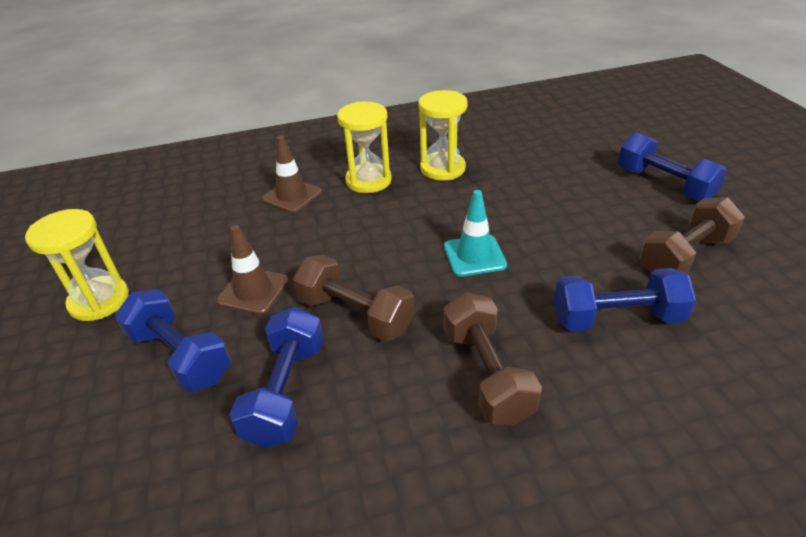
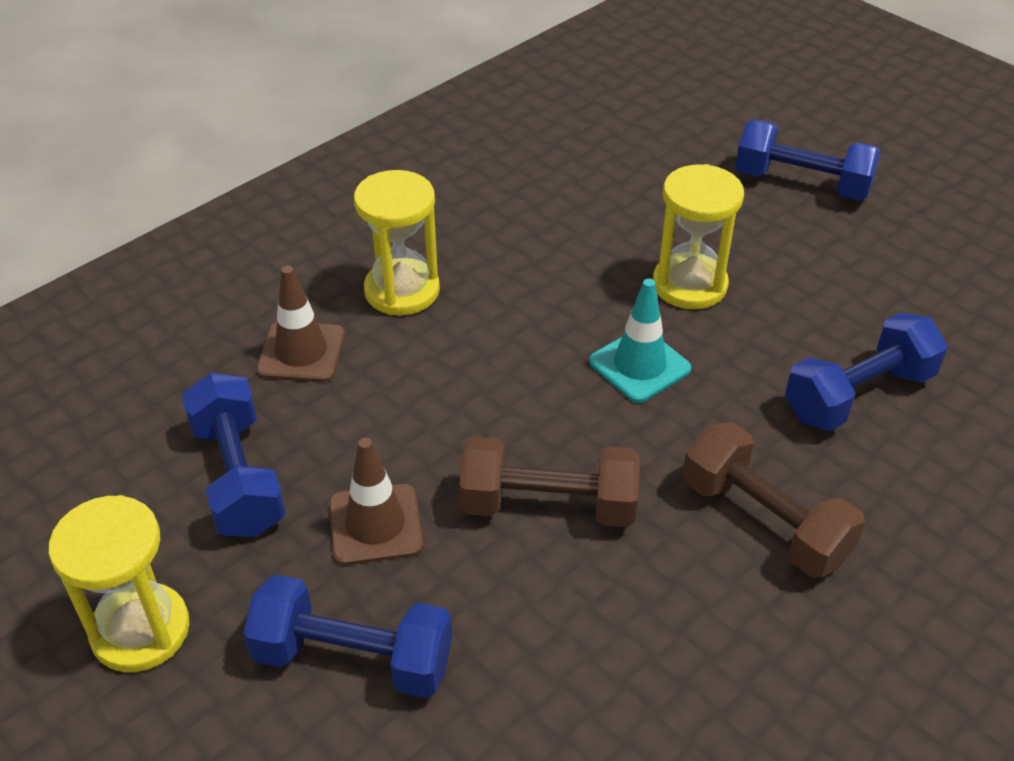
camera: 30 degrees left, 5 degrees up
blue dumbbell [229,307,324,448] -> blue dumbbell moved to [182,373,286,537]
yellow hourglass [419,90,468,181] -> yellow hourglass moved to [653,164,744,309]
brown dumbbell [640,197,745,274] -> none

